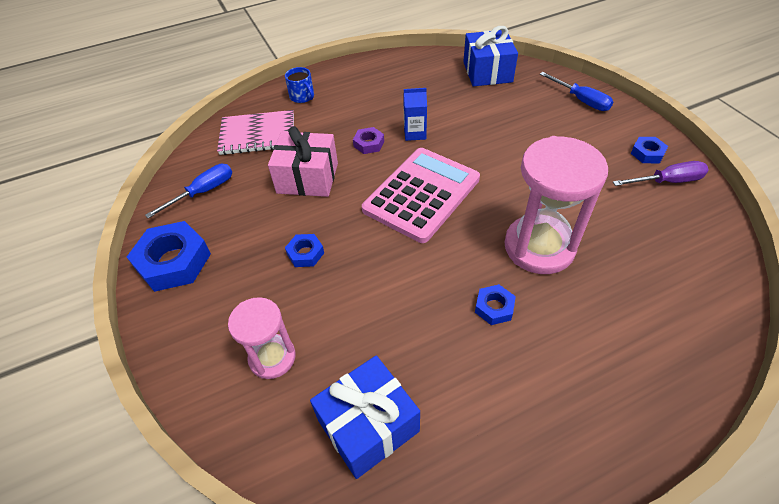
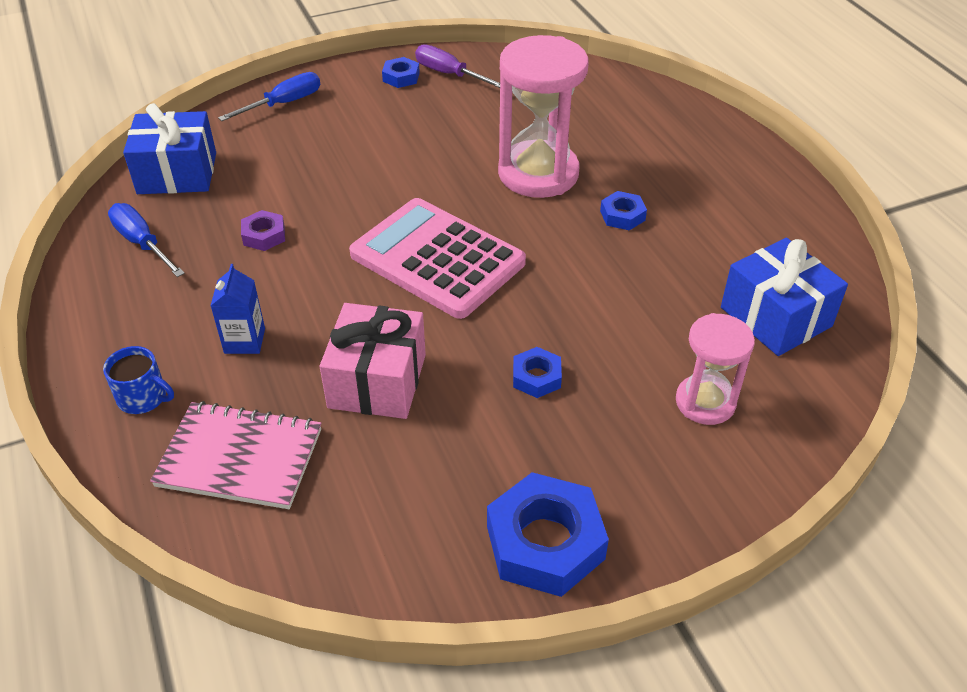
camera: 90 degrees left, 5 degrees down
blue screwdriver [145,164,232,218] -> blue screwdriver moved to [108,203,185,277]
pink notebook [217,110,294,155] -> pink notebook turned 75 degrees counterclockwise [150,401,321,509]
blue mug [285,67,314,103] -> blue mug turned 60 degrees clockwise [103,346,174,414]
purple nut [353,127,384,154] -> purple nut moved to [241,210,285,251]
blue carton [403,88,427,141] -> blue carton moved to [210,264,265,354]
purple screwdriver [613,161,709,186] -> purple screwdriver turned 45 degrees counterclockwise [415,44,500,88]

